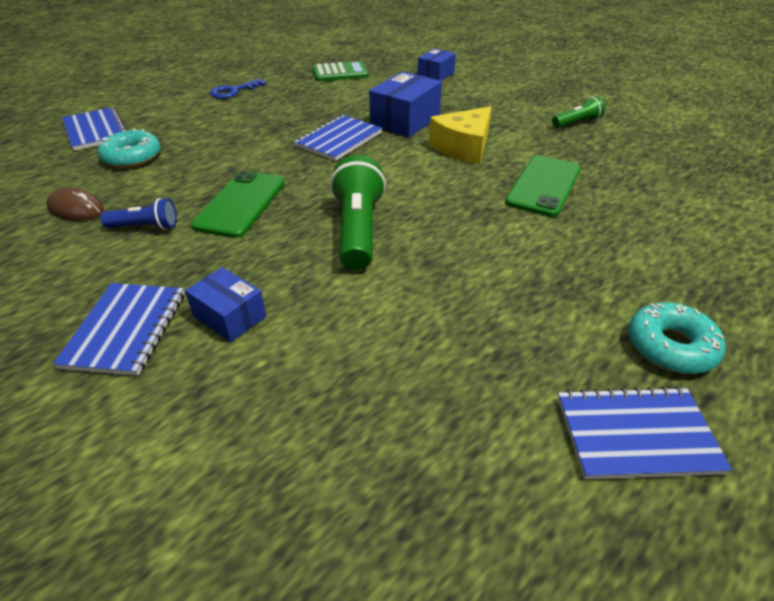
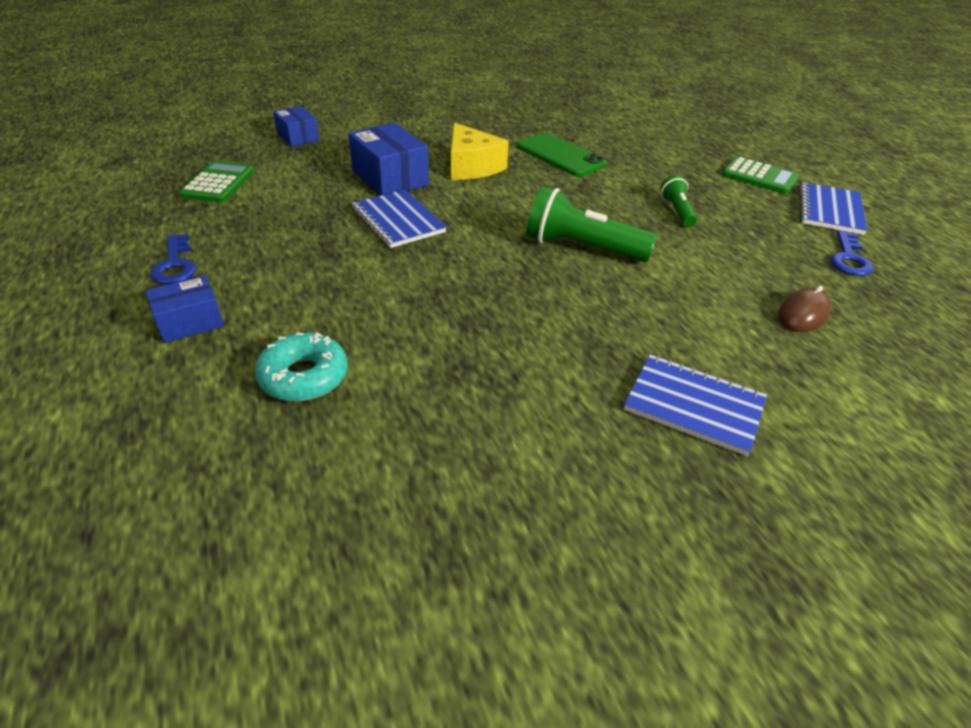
camera: 70 degrees left, 0 degrees up
brown mouse [46,188,104,221] -> brown mouse moved to [778,286,831,332]
blue notebook [62,107,128,151] -> none
blue flashlight [100,198,177,230] -> none
blue box [185,267,266,342] -> blue box moved to [146,275,224,343]
green phone [191,170,285,238] -> none
green flashlight [552,96,605,128] -> green flashlight moved to [660,175,697,227]
turquoise donut [628,302,726,374] -> green calculator [722,157,799,194]
none -> blue key [830,230,873,276]

